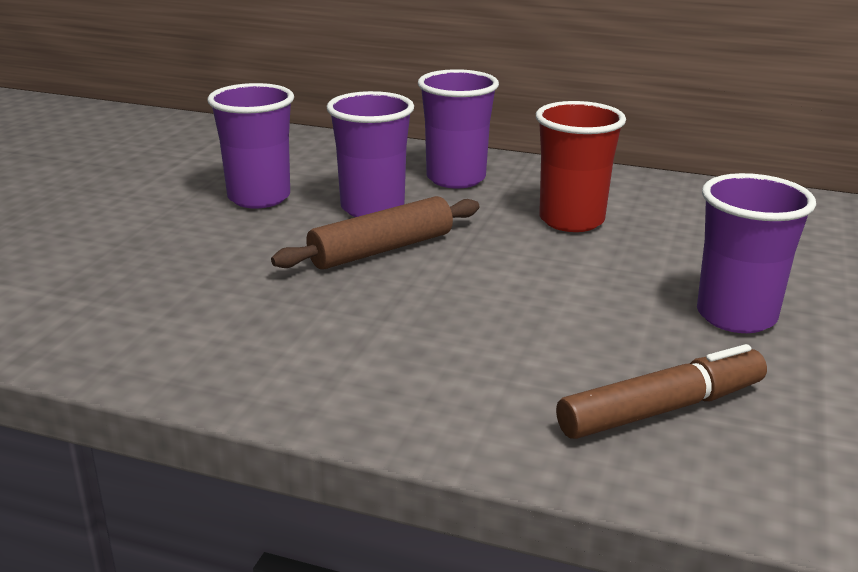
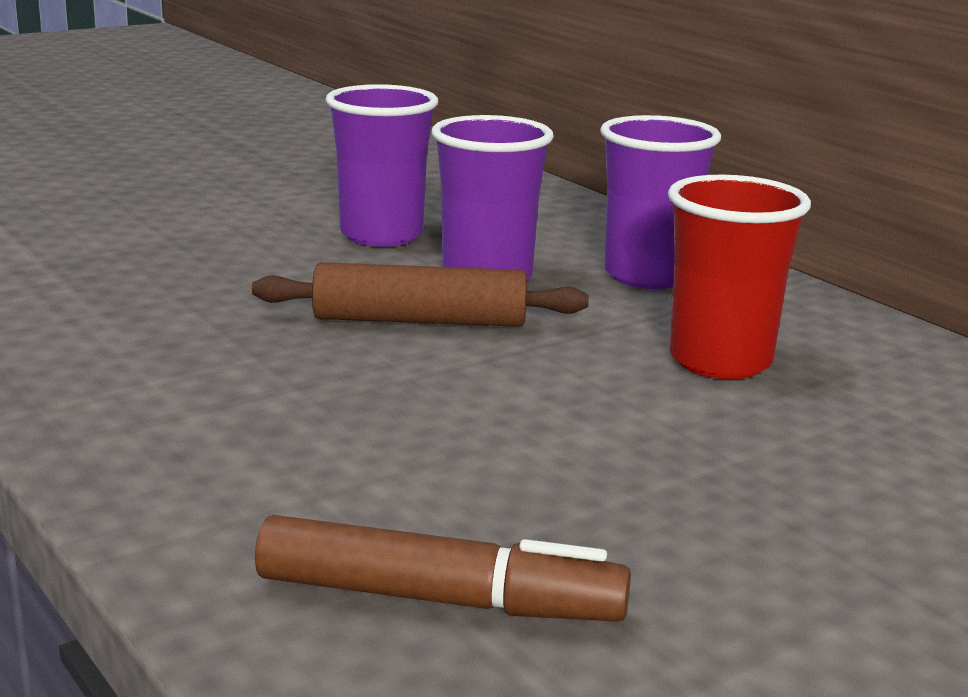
camera: 35 degrees right, 5 degrees down
purple cup [697,173,816,333] -> none

